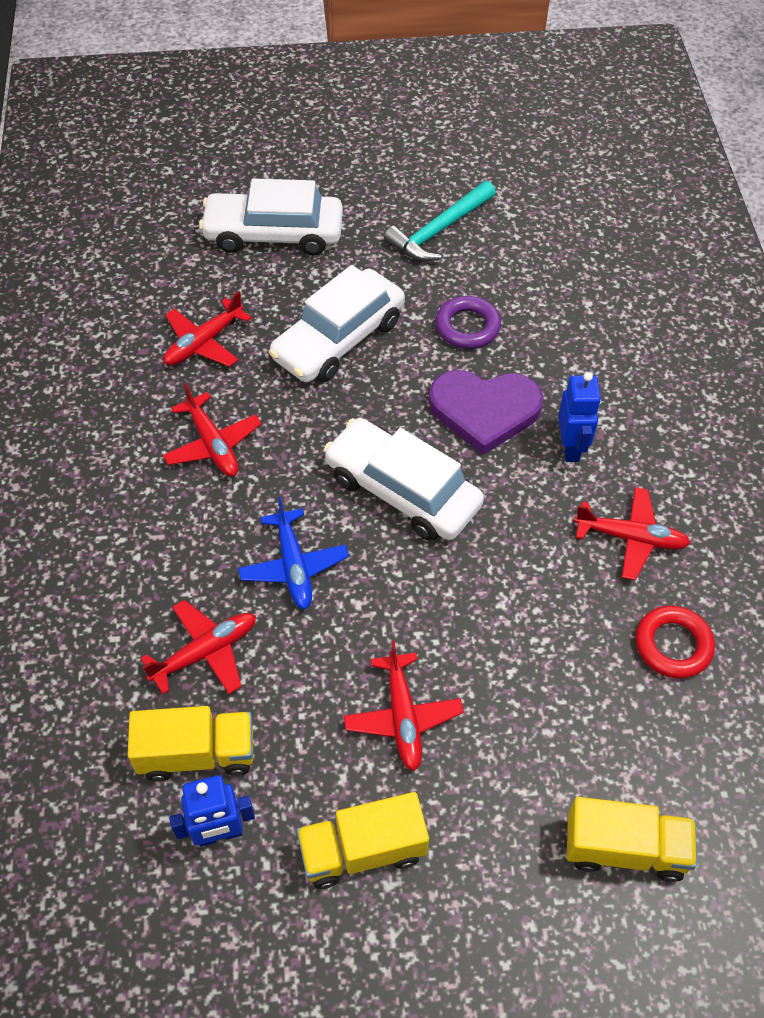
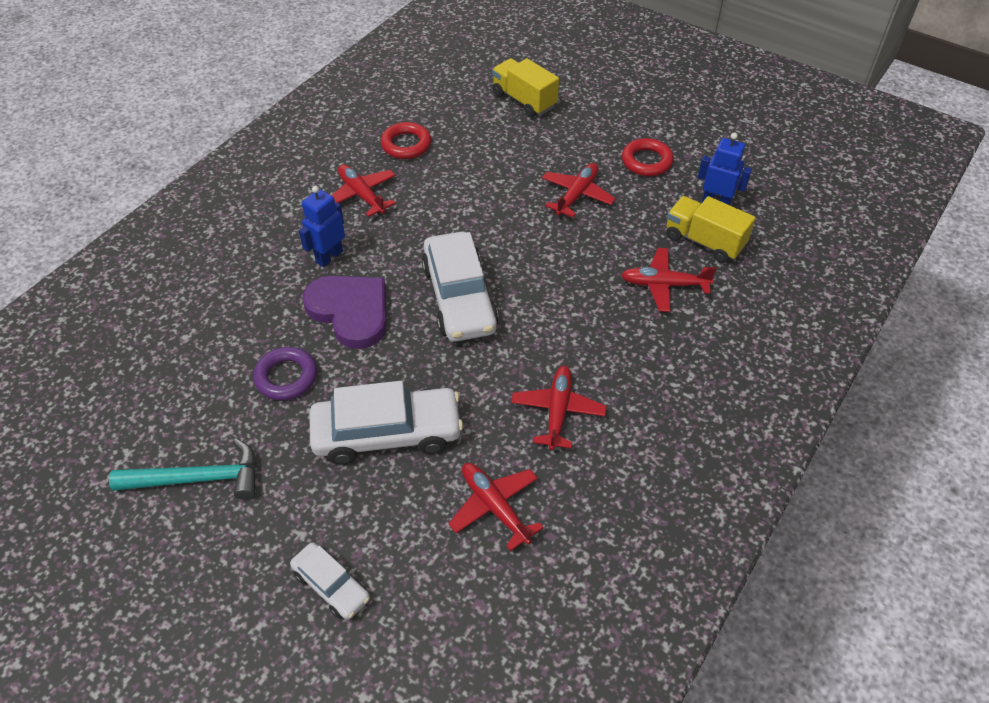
camera: 140 degrees left, 5 degrees down
red plane [163,291,252,367] -> red plane turned 120 degrees counterclockwise [448,463,544,551]
white car [199,178,343,255] -> white car [290,542,370,620], size x0.53
blue plane [238,497,349,610] -> none
yellow truck [297,792,429,889] -> red ring [622,138,674,176]

